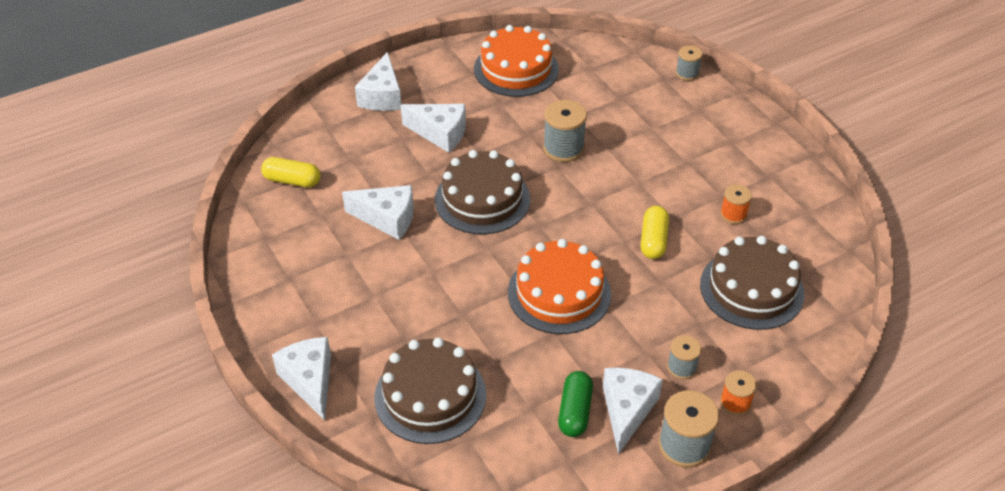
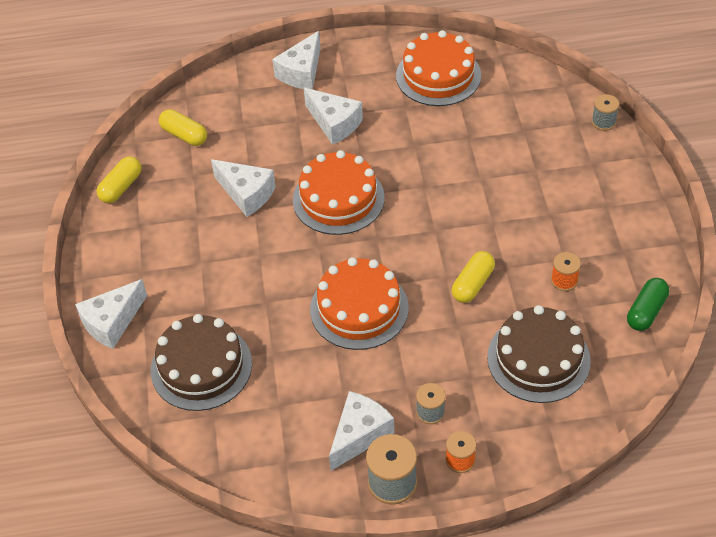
camera: 25 degrees right, 5 degrees up
white cheese [272,337,331,421] -> white cheese turned 135 degrees counterclockwise [75,279,147,349]
brown cake [435,150,530,234] -> orange cake [293,150,385,235]
grey spool [543,100,587,162] -> none
green capsule [558,371,593,437] -> green capsule moved to [627,278,669,331]
none -> yellow capsule [96,156,142,203]

